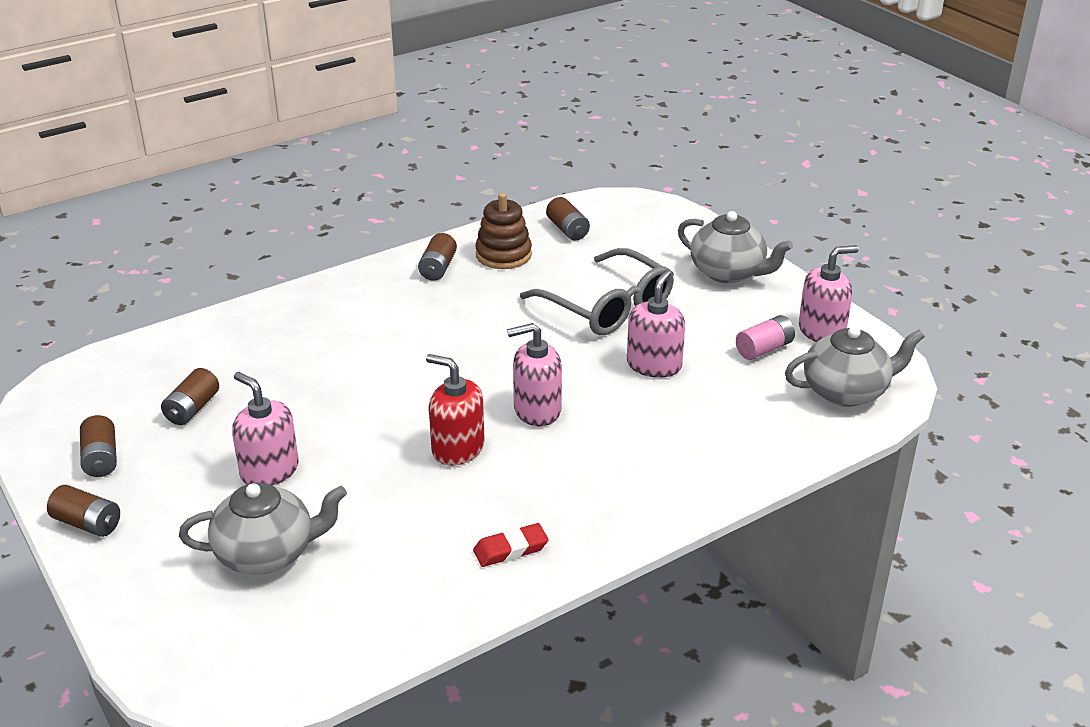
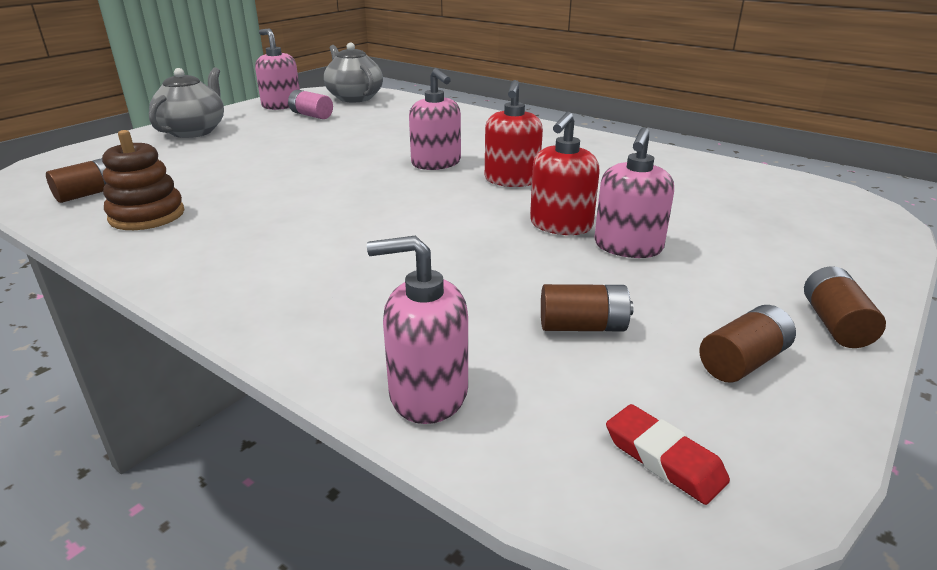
camera: 110 degrees left, 5 degrees down
grey teapot [179,483,347,575] -> none
brown battery [418,233,457,281] -> none
red eraser [473,523,549,567] -> red eraser moved to [606,404,730,505]
grey glasses [520,248,674,335] -> none
pink soap dispenser [627,270,685,378] -> pink soap dispenser moved to [367,235,468,424]
none -> red soap dispenser [530,112,600,235]

